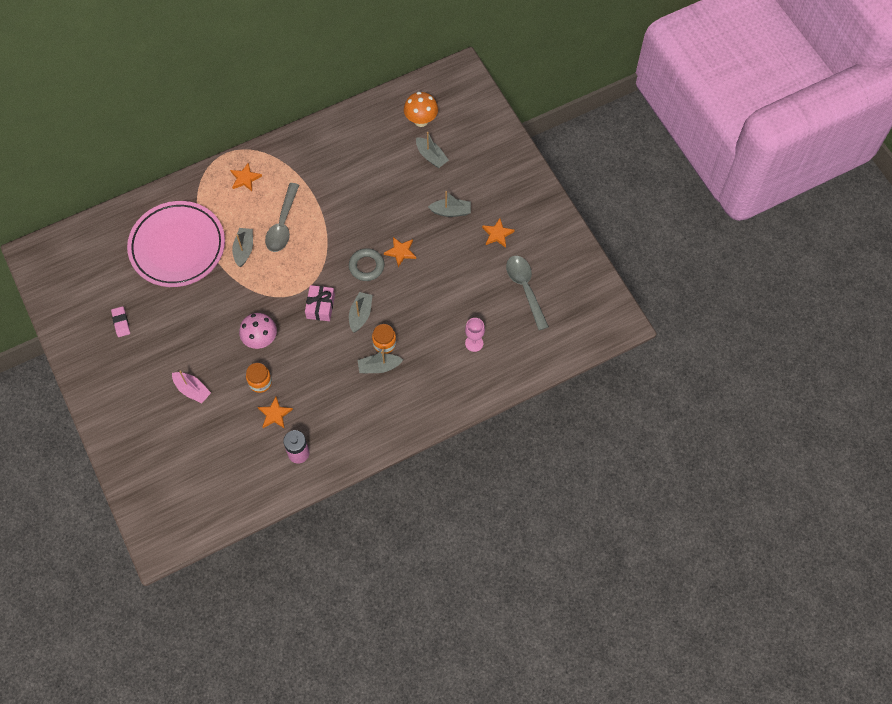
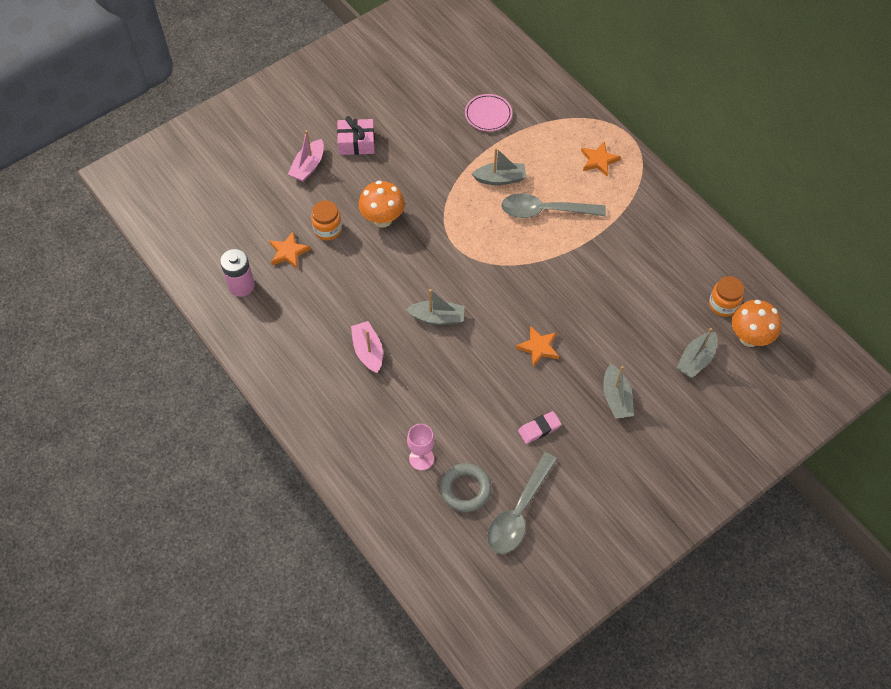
camera: 80 degrees right, 5 degrees down
pink eraser [111,306,130,337] -> pink eraser moved to [518,411,561,444]
pink plate [127,201,225,287] -> pink plate [465,94,512,131], size x0.41
pink mushroom [239,313,277,349] -> orange mushroom [358,181,405,228]
pink gift [305,285,335,321] -> pink gift moved to [337,116,375,155]
grey ring [349,248,384,281] -> grey ring moved to [440,463,492,512]
grey boat [358,349,403,373] -> pink boat [351,321,383,373]
orange jar [372,324,396,354] -> orange jar moved to [709,276,744,317]
orange star [482,218,515,248] -> none
grey spoon [506,256,549,330] -> grey spoon turned 150 degrees clockwise [487,452,557,554]

